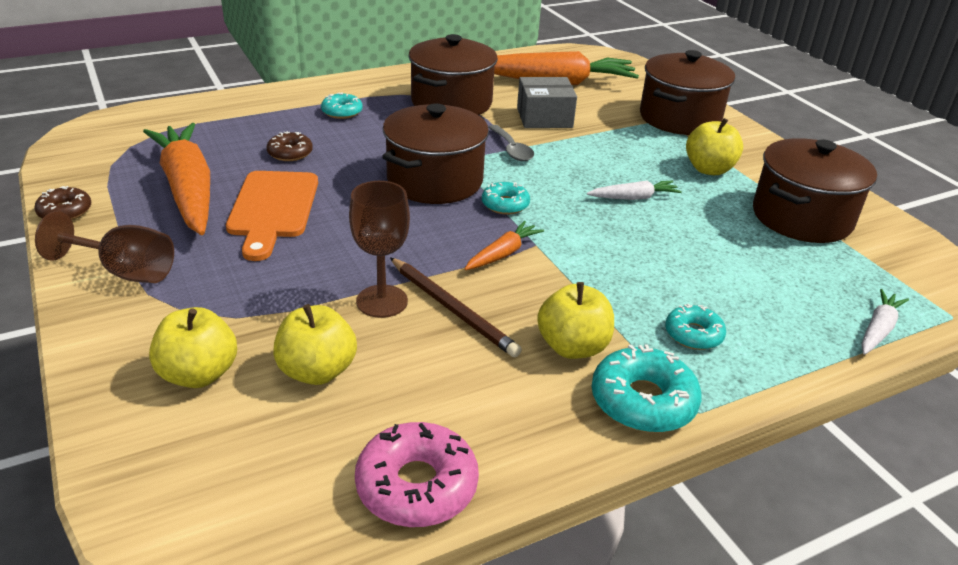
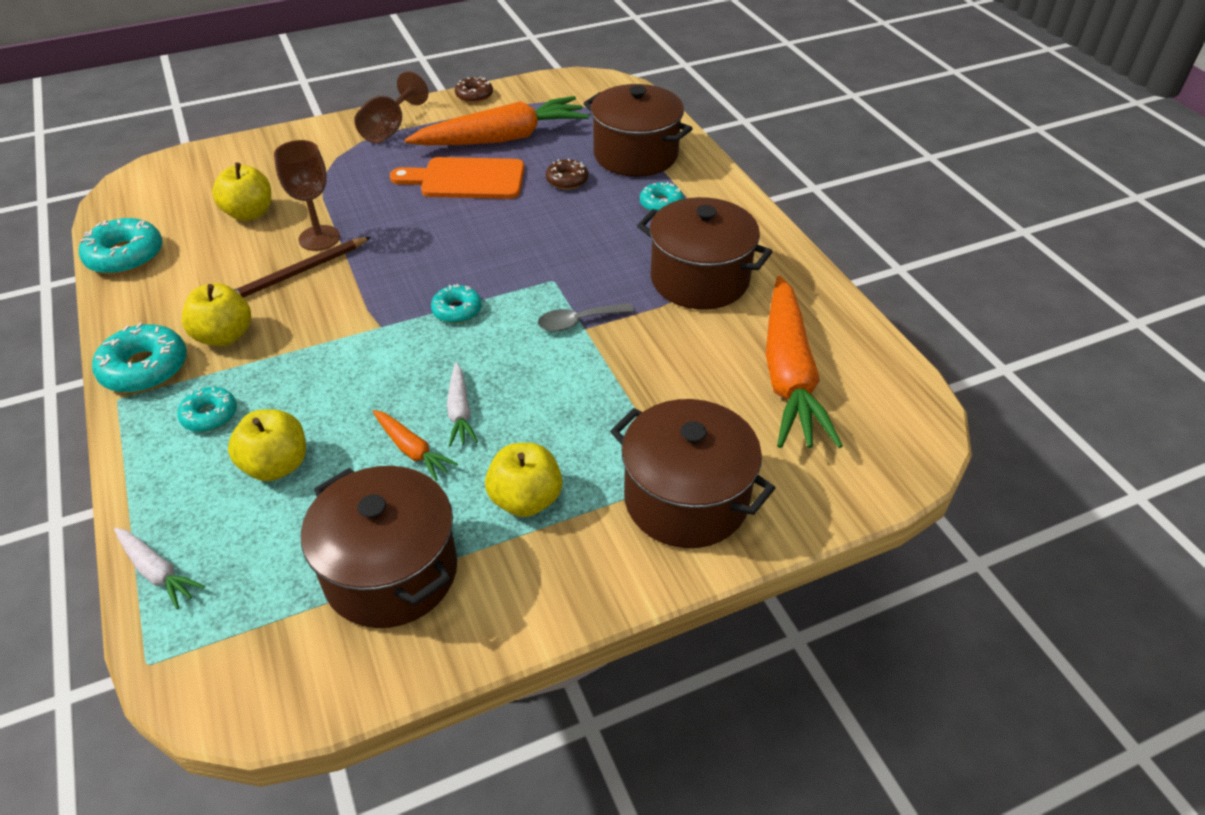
camera: 95 degrees right, 10 degrees up
yellow apple [149,307,237,388] -> yellow apple moved to [228,409,306,481]
pink donut [355,422,479,527] -> turquoise donut [79,218,163,275]
brown pot [382,103,489,204] -> brown pot moved to [583,84,693,177]
orange carrot [464,221,544,270] -> orange carrot moved to [373,410,458,481]
grey box [517,77,577,128] -> none

